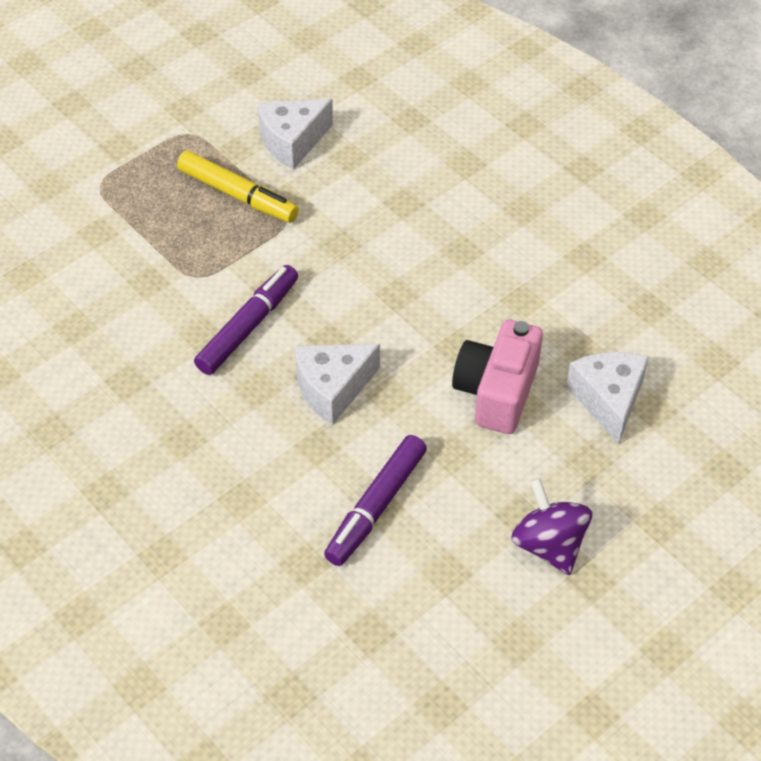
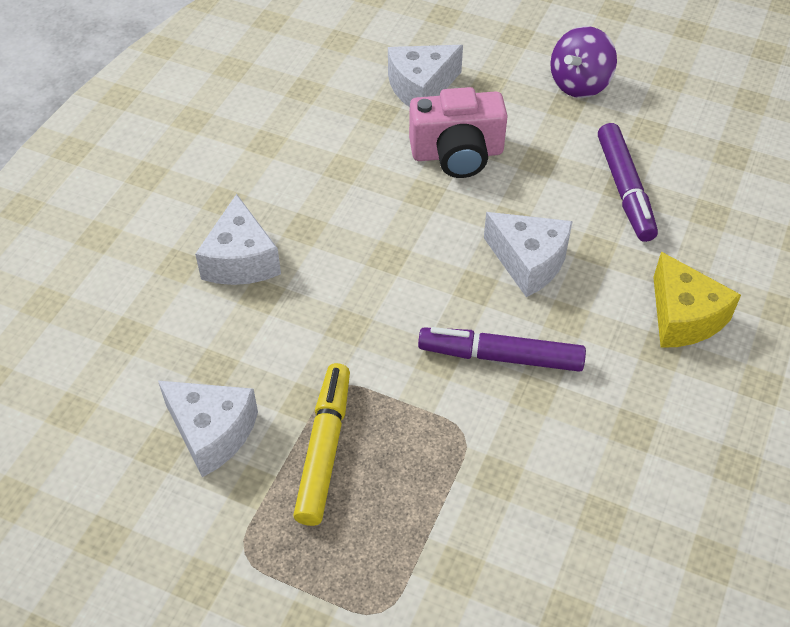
camera: 115 degrees left, 0 degrees up
purple marker [324,435,427,566] -> purple marker turned 75 degrees clockwise [598,123,658,242]
none -> white cheese [195,194,281,285]
none -> yellow cheese [653,252,741,348]

